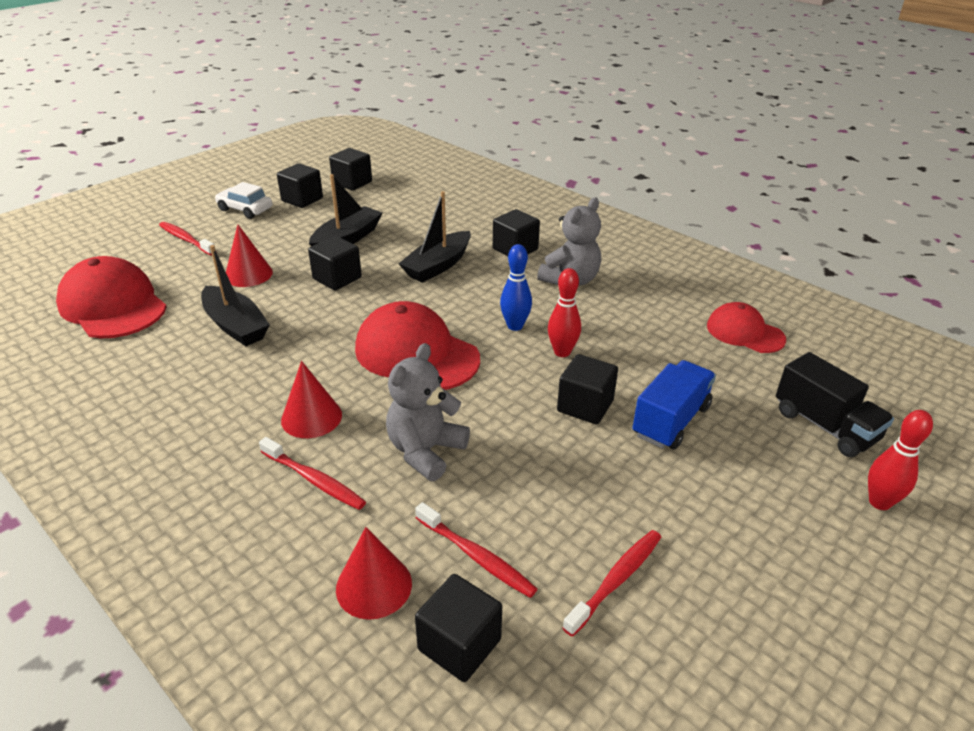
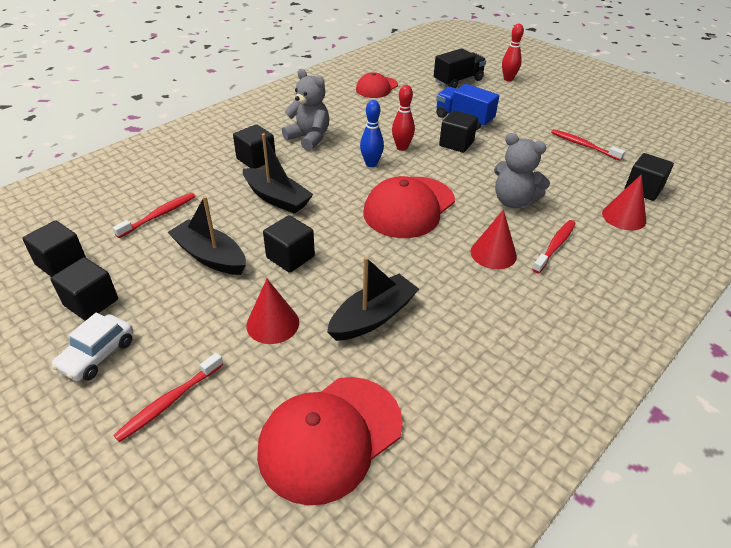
camera: 90 degrees left, 5 degrees up
red toothbrush [415,502,537,598] -> red toothbrush moved to [113,193,195,238]

